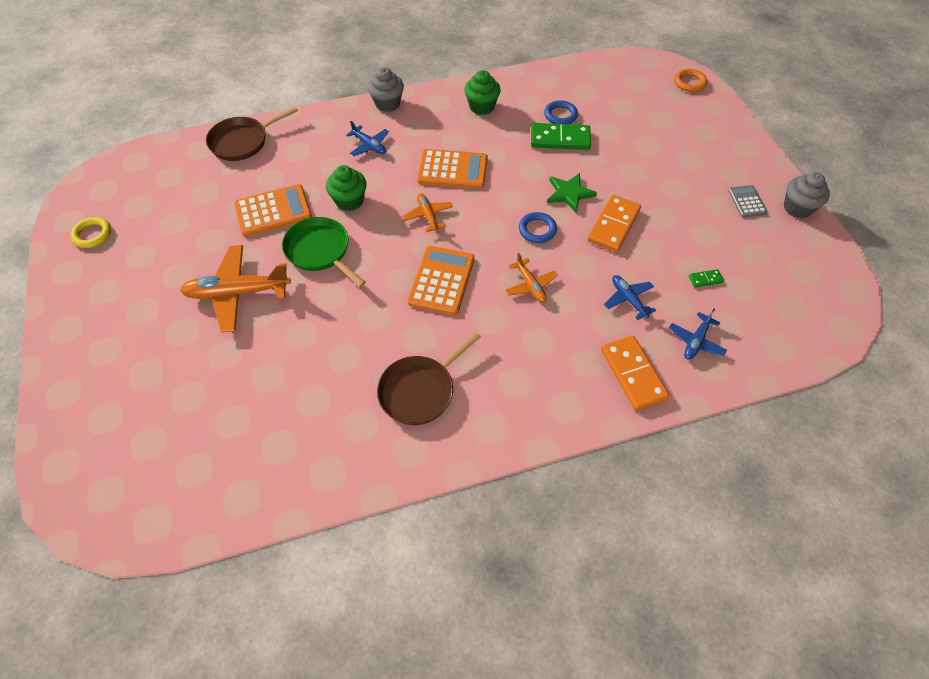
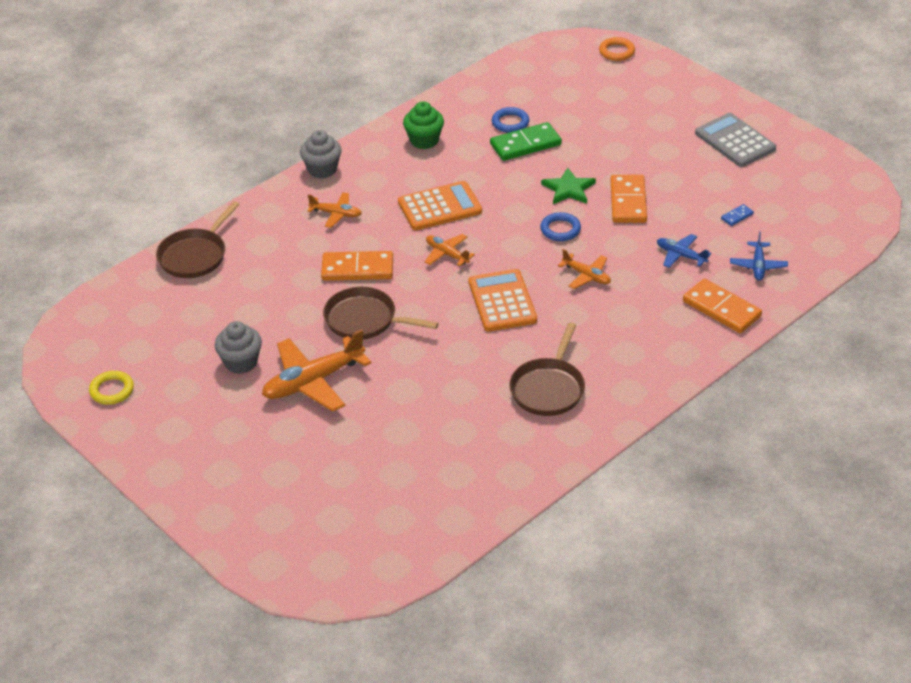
camera: 25 degrees left, 15 degrees down
orange calculator [234,184,312,237] -> none
green pan [282,217,366,287] -> brown pan [323,287,439,340]
green cupcake [326,165,367,211] -> orange domino [321,251,393,281]
blue plane [346,121,389,156] -> orange plane [307,192,362,228]
green domino [689,269,724,288] -> blue domino [721,204,754,226]
grey calculator [728,185,768,218] -> grey calculator [695,113,776,167], size x1.77
grey cupcake [784,172,830,218] -> grey cupcake moved to [215,321,262,374]

